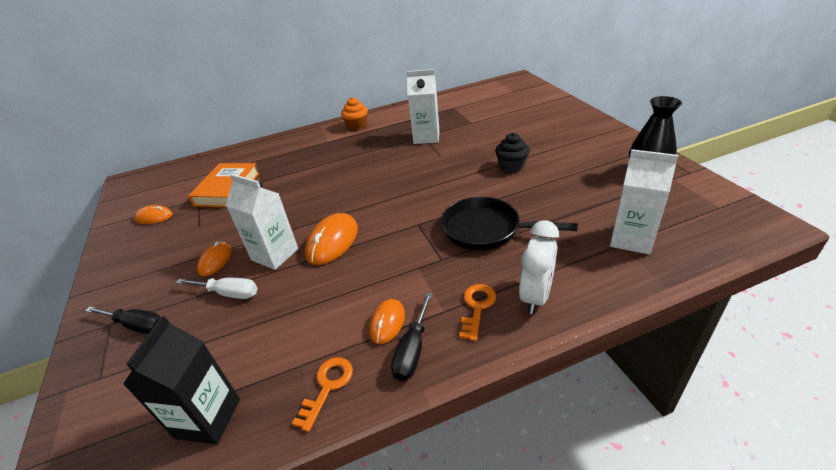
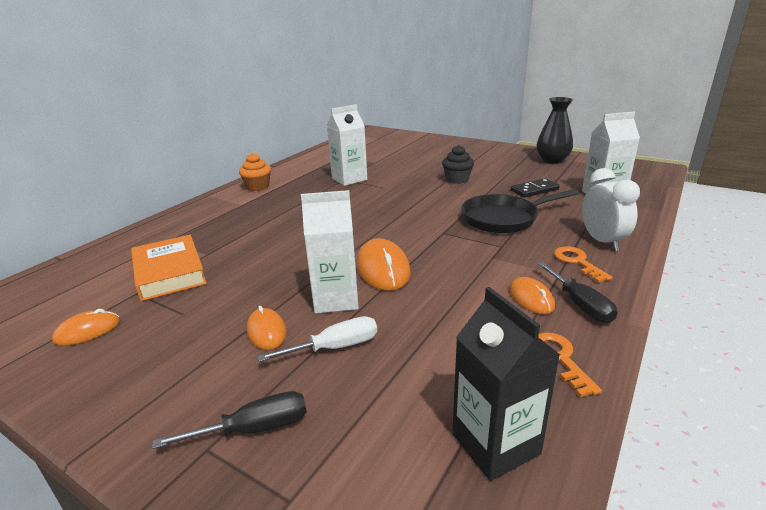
camera: 40 degrees left, 10 degrees down
none -> black domino [511,178,560,198]

